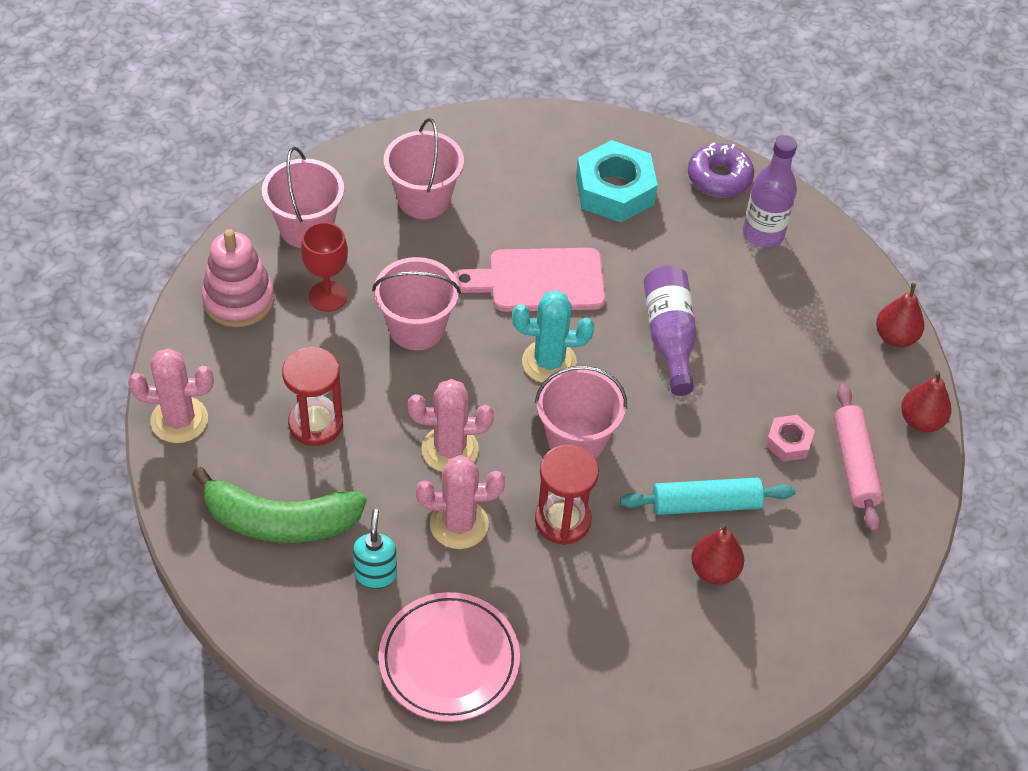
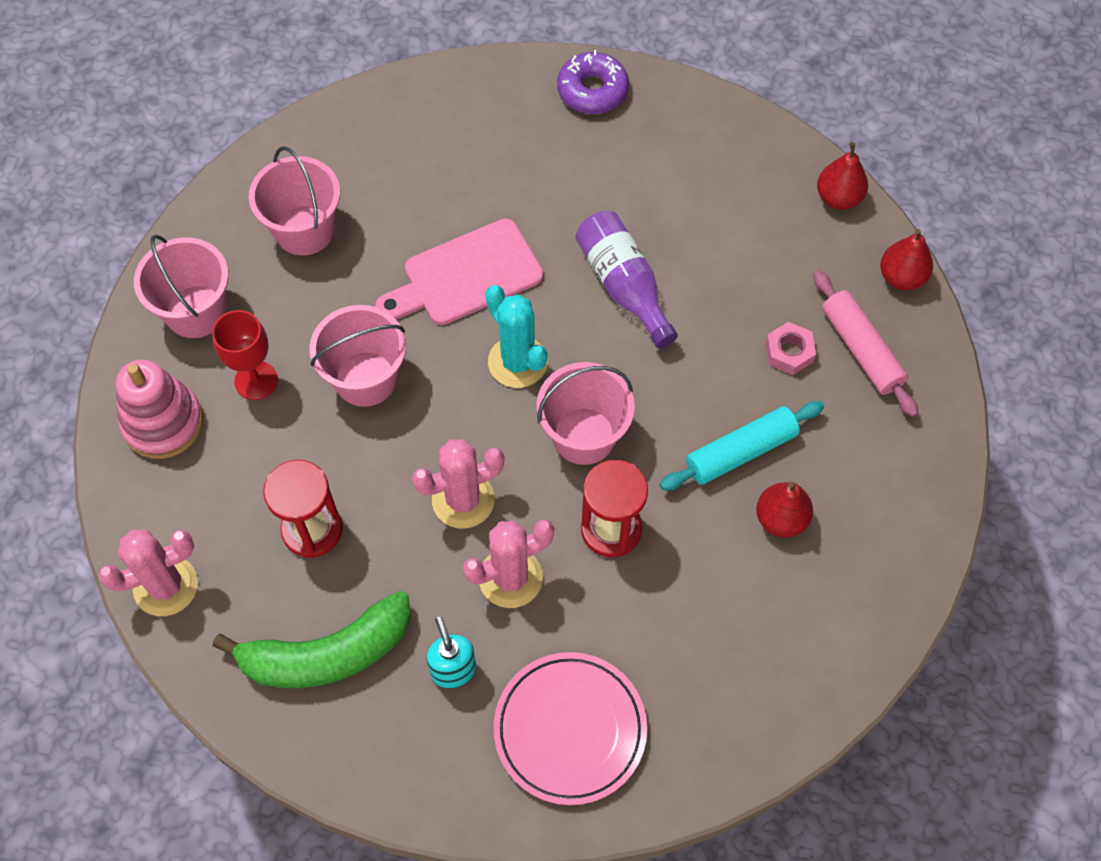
camera: 20 degrees left, 10 degrees up
turquoise cactus [512,290,594,383] -> turquoise cactus turned 75 degrees clockwise [485,285,548,388]
turquoise nut [576,140,658,223] -> none
purple bottle [743,135,797,248] -> none

